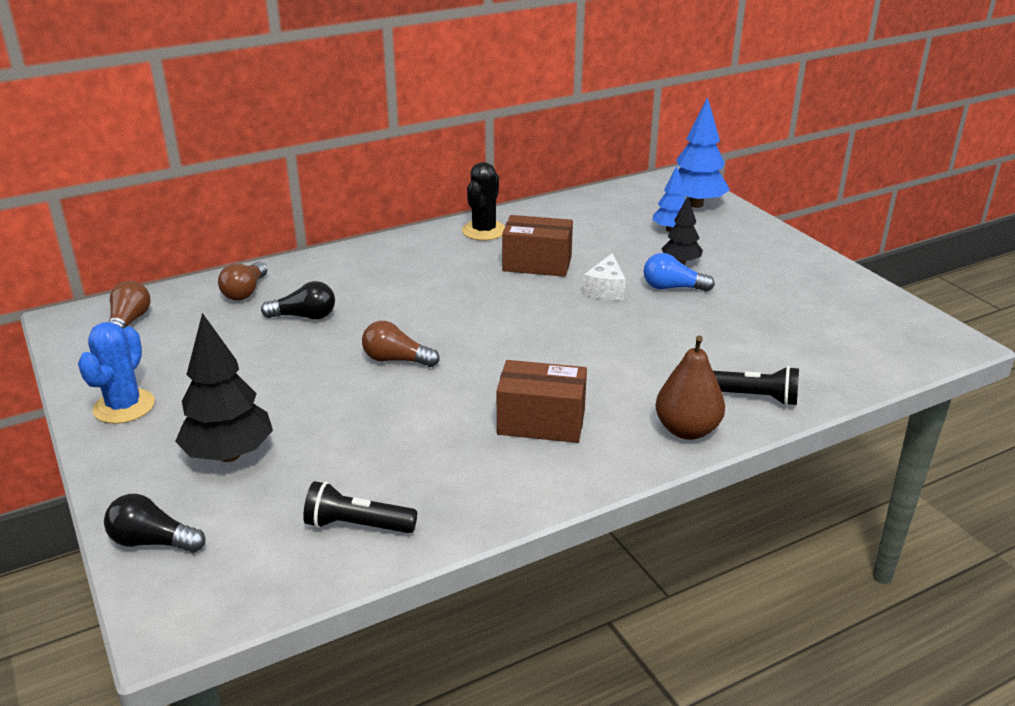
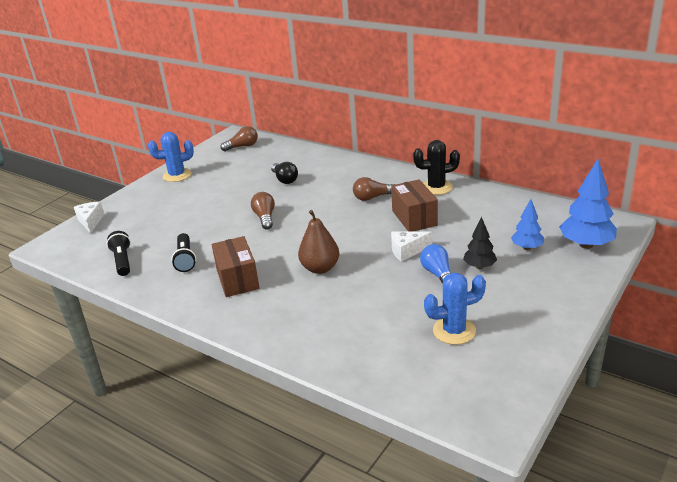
camera: 65 degrees right, 0 degrees up
black light bulb [104,494,205,553] -> white cheese [74,202,104,233]
black tree [175,313,273,462] -> none
brown light bulb [218,262,267,301] -> brown light bulb moved to [353,177,395,201]
brown pear [656,335,725,440] -> brown pear moved to [298,210,339,274]
black flashlight [713,366,799,406] -> black flashlight moved to [171,233,196,272]
none -> blue cactus [424,273,486,345]

